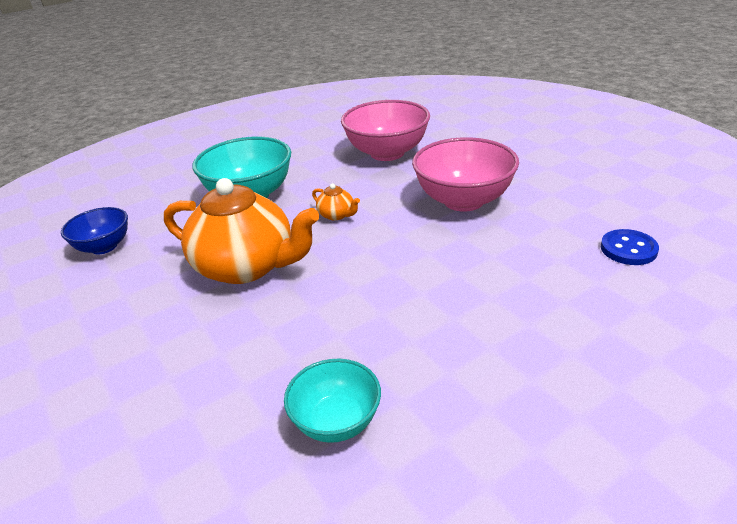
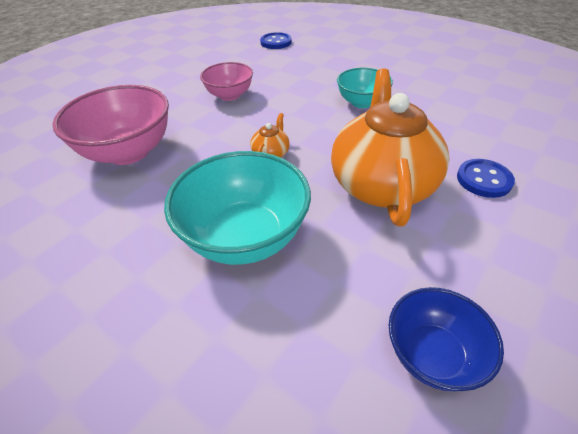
camera: 110 degrees left, 10 degrees up
turquoise bowl [284,359,381,443] -> turquoise bowl moved to [337,68,393,108]
pink bowl [412,137,519,212] -> pink bowl [200,62,253,101], size x0.59
none -> blue button [457,159,515,198]

